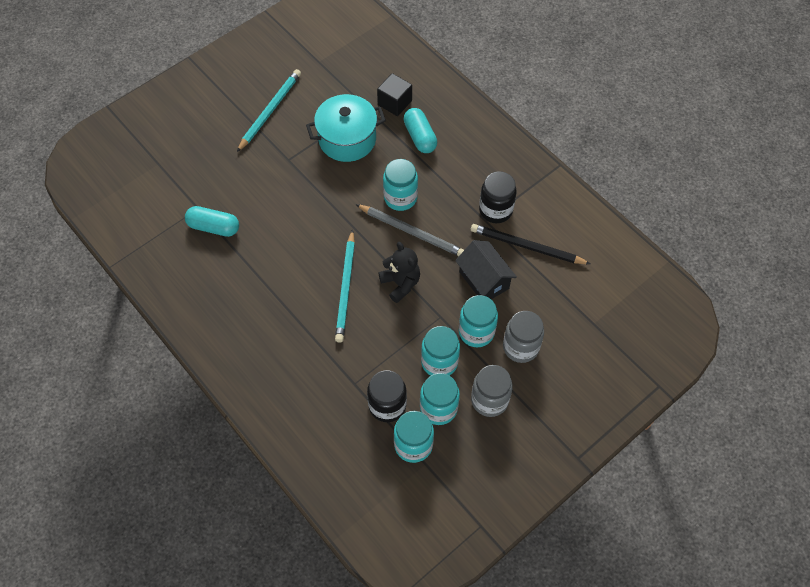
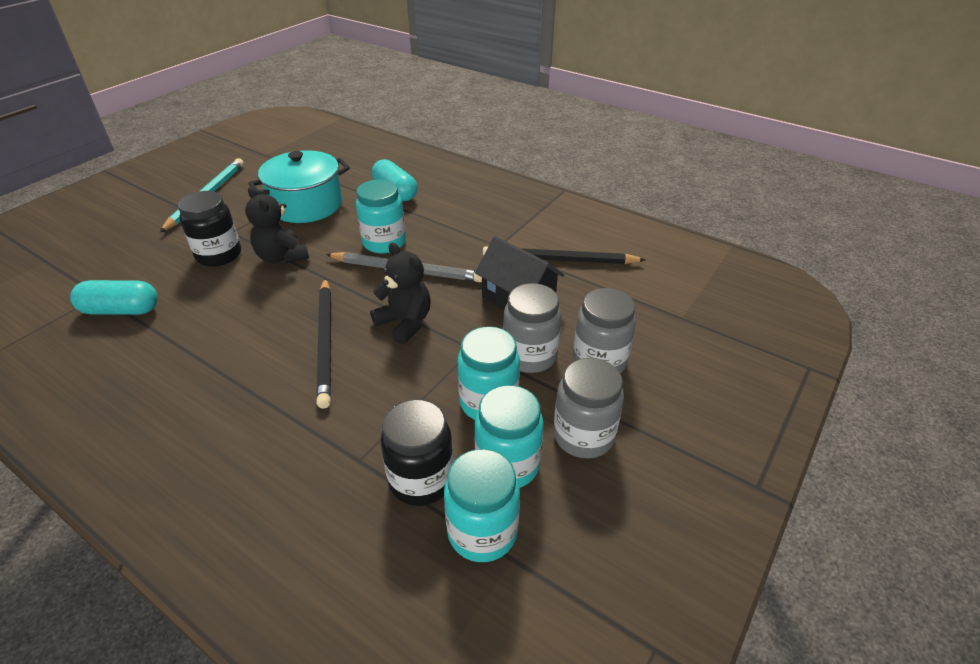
camera: 15 degrees left, 20 degrees down
turquoise pencil [335,229,355,343] -> black pencil [316,278,331,409]
black cube [377,73,412,116] -> none
turquoise jar [459,295,498,347] -> grey jar [503,283,561,373]
black jar [479,171,517,223] -> black jar moved to [178,191,241,267]
none -> black teddy bear [245,187,309,264]

